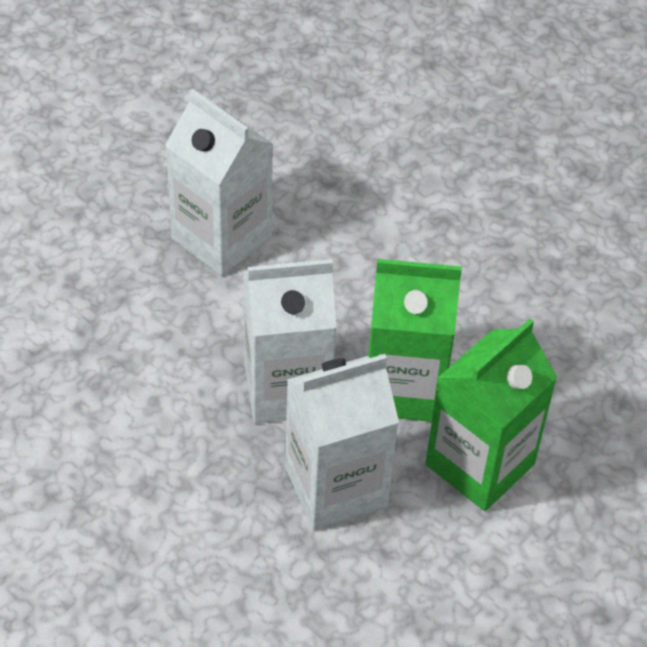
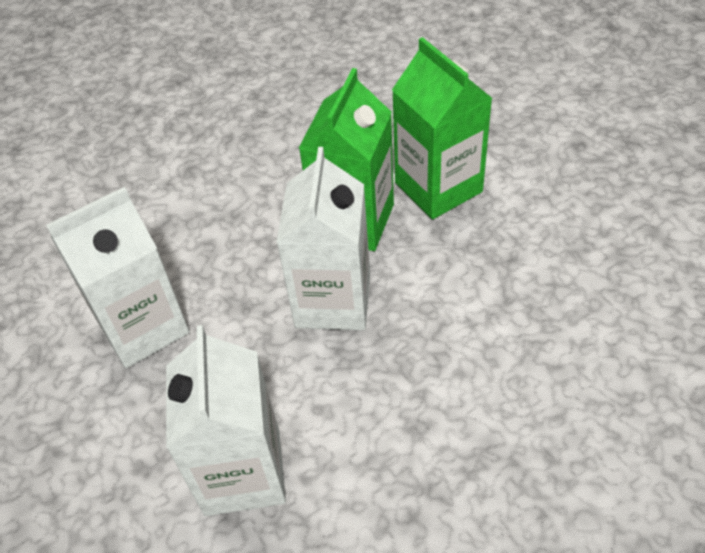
camera: 70 degrees left, 0 degrees up
white carton [285,354,399,530] -> white carton moved to [166,325,286,516]

